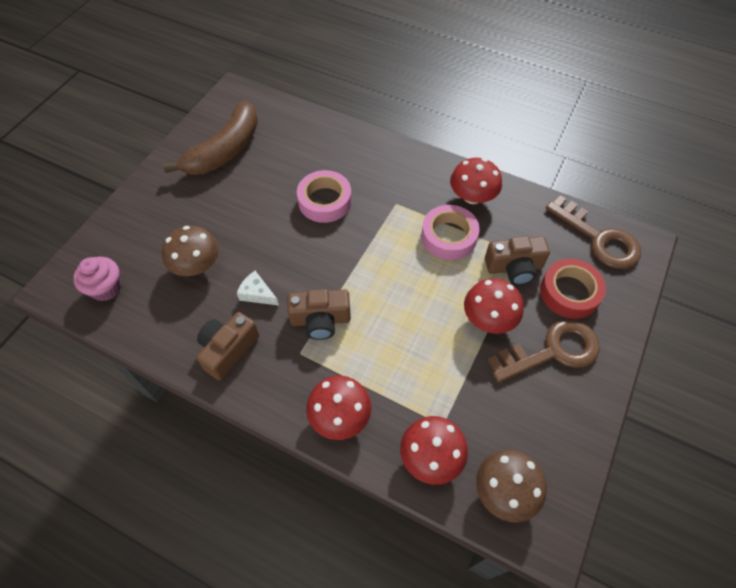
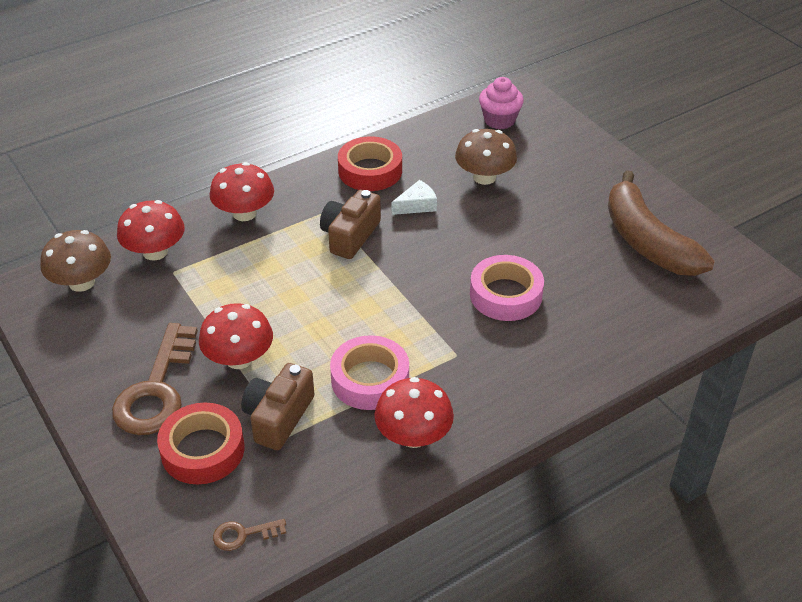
camera: 120 degrees right, 15 degrees down
brown camera [197,312,259,380] -> red tape [338,136,402,191]
brown key [546,195,641,269] -> brown key [213,519,286,551], size x0.45

